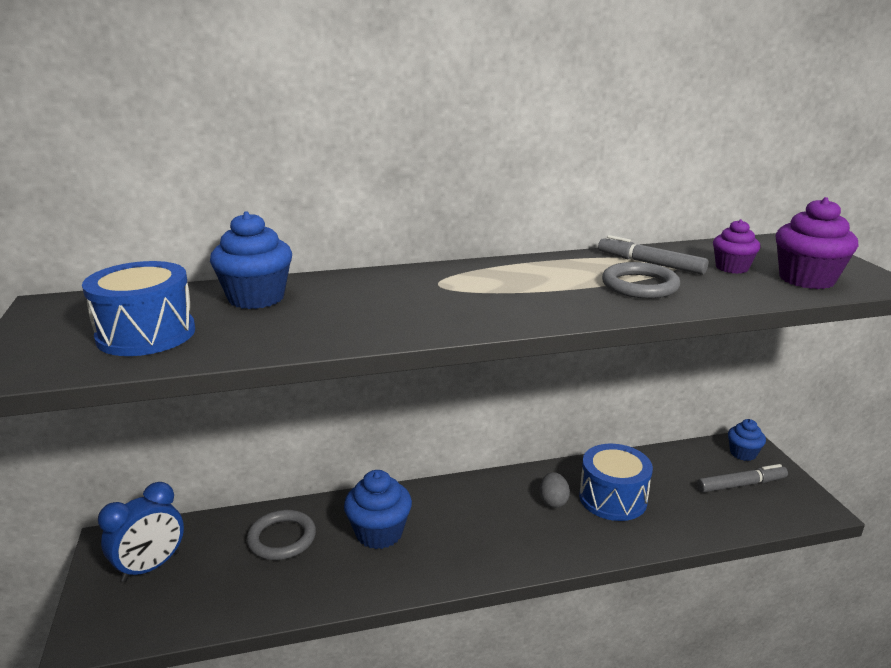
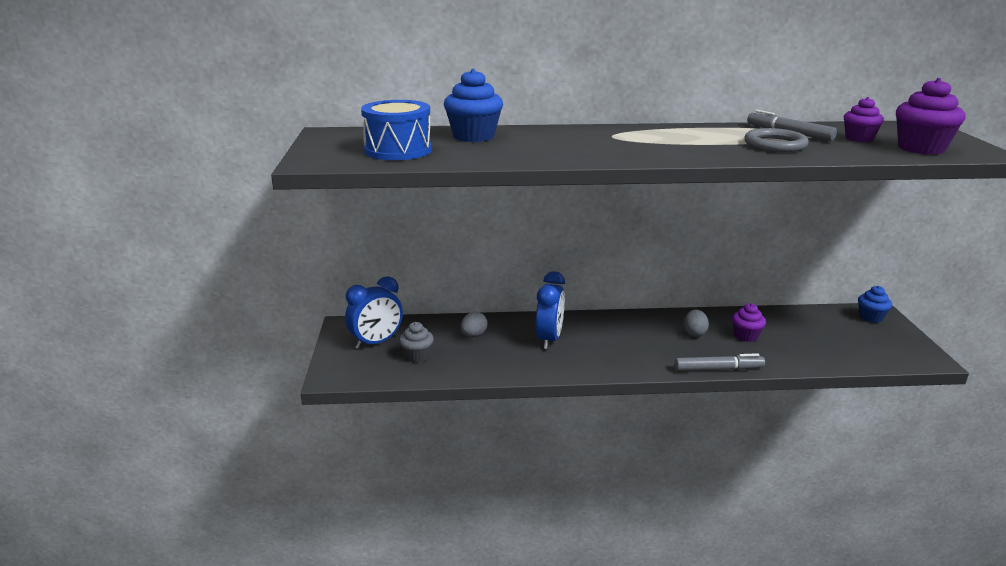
camera: 10 degrees right, 0 degrees up
grey ring [247,510,316,560] -> grey egg [460,312,487,337]
blue cupcake [344,470,412,549] -> blue clock [536,271,565,349]
blue drum [579,444,653,521] -> purple cupcake [732,303,766,342]
grey marker [697,464,788,493] -> grey marker moved to [675,353,765,371]
none -> grey cupcake [399,322,434,362]

